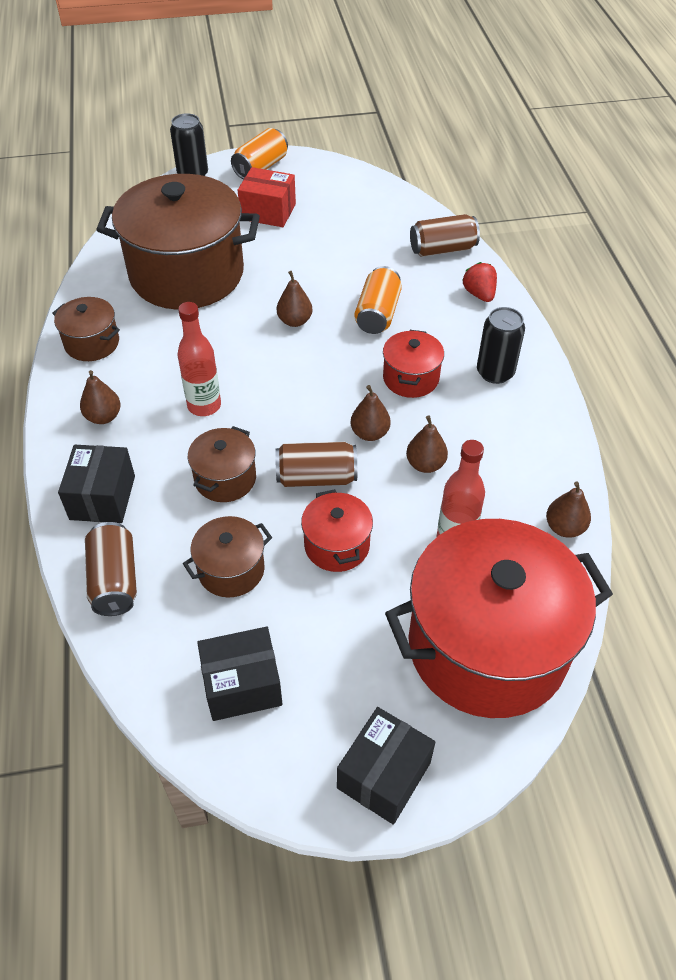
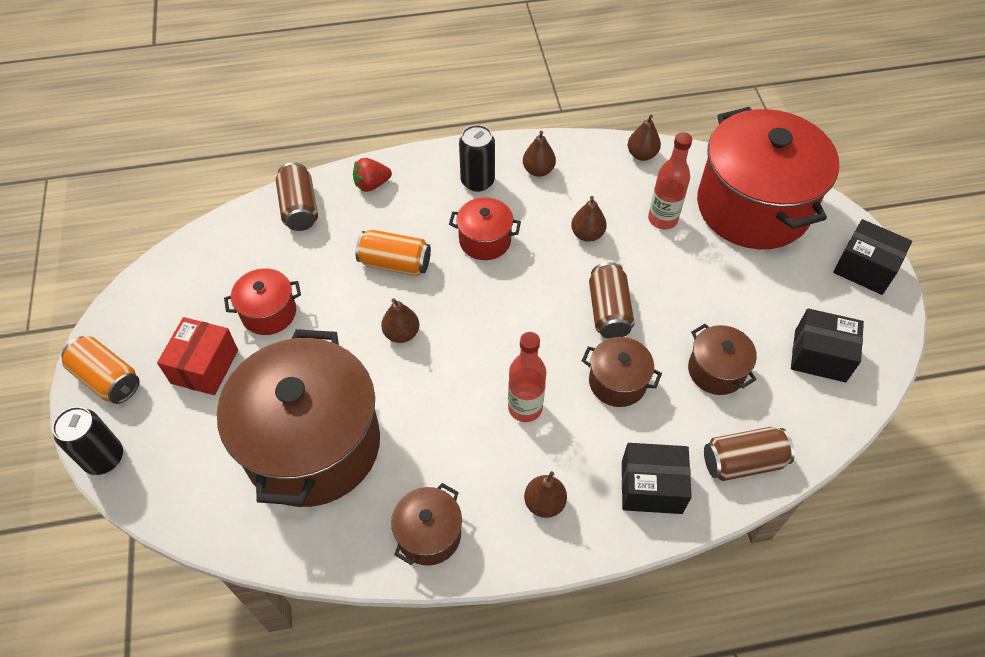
camera: 90 degrees left, 5 degrees up
black box [197,627,282,721] -> black box turned 60 degrees counterclockwise [791,308,864,382]
red pot [301,489,373,572] -> red pot moved to [224,268,301,335]
brown pear [351,385,391,441] -> brown pear moved to [523,131,556,177]

